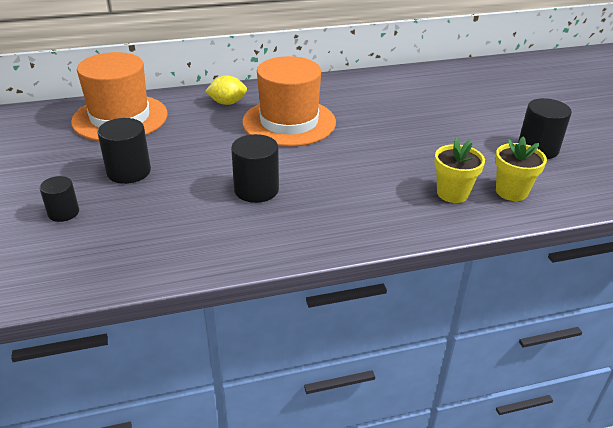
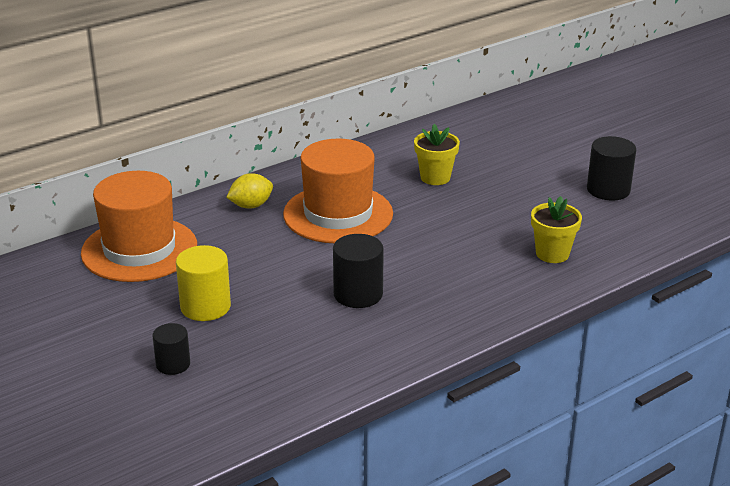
camera: 20 degrees left, 5 degrees down
black cylinder [97,118,151,184] -> yellow cylinder [176,245,231,321]
yellow flower pot [495,136,547,201] -> yellow flower pot moved to [414,124,460,185]

